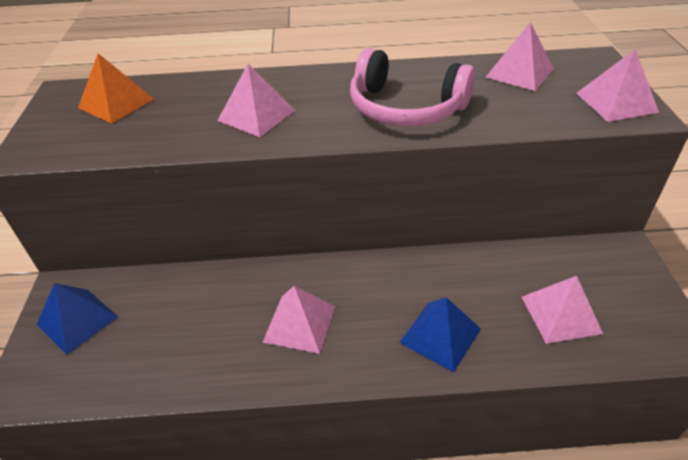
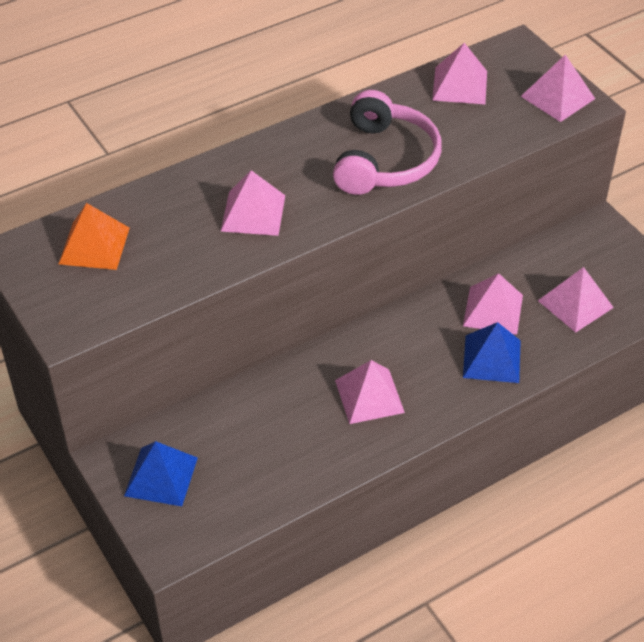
camera: 30 degrees left, 5 degrees up
pink headphones [350,48,475,126] -> pink headphones turned 75 degrees counterclockwise [333,90,442,195]
none -> pink pyramid [463,273,523,335]

